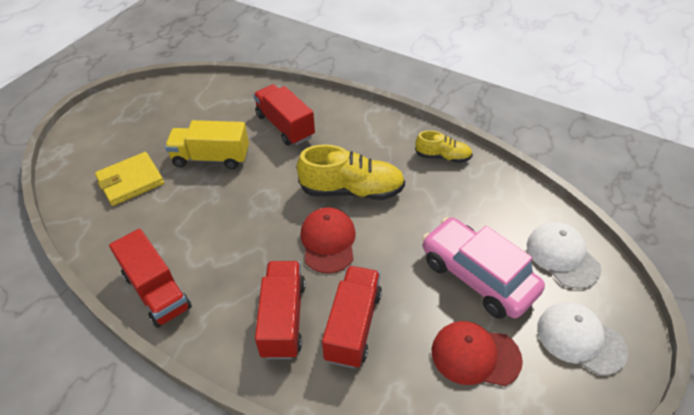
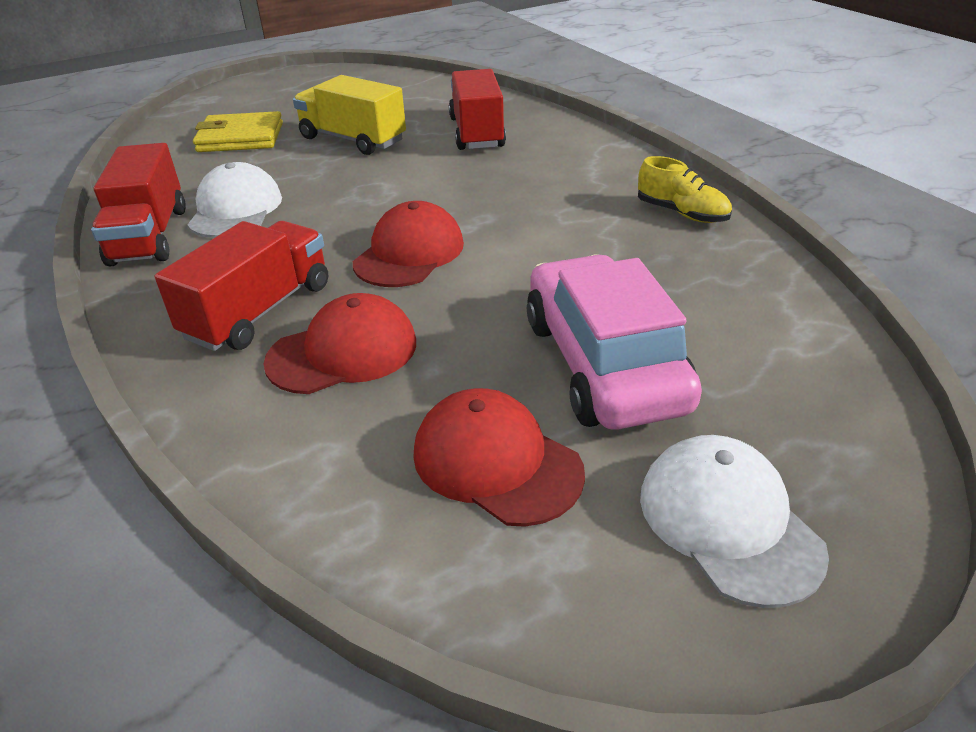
camera: 30 degrees right, 10 degrees down
yellow shoe [297,144,405,200] -> none
red truck [322,266,382,368] -> red cap [263,293,416,394]
white cap [527,222,601,289] -> white cap moved to [187,162,282,238]

